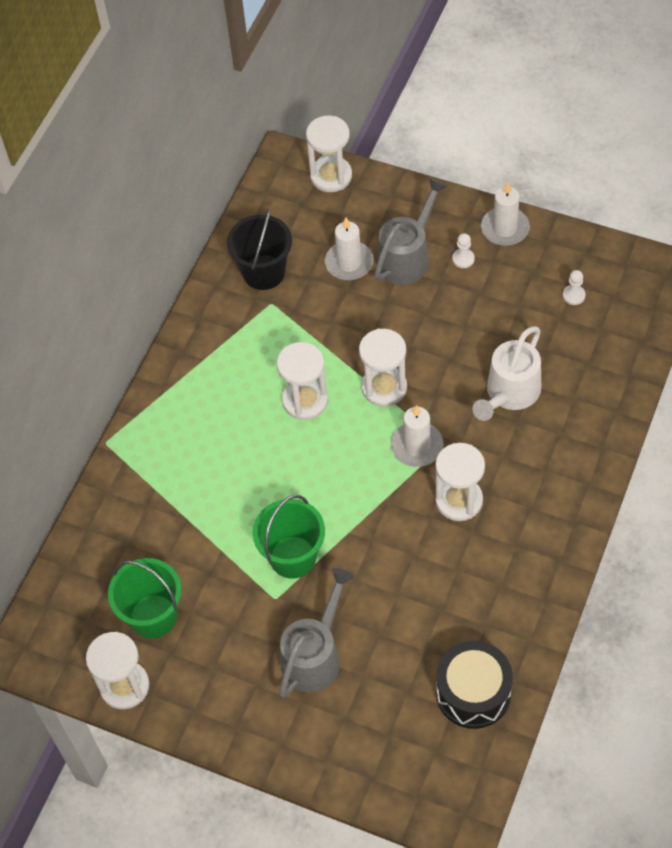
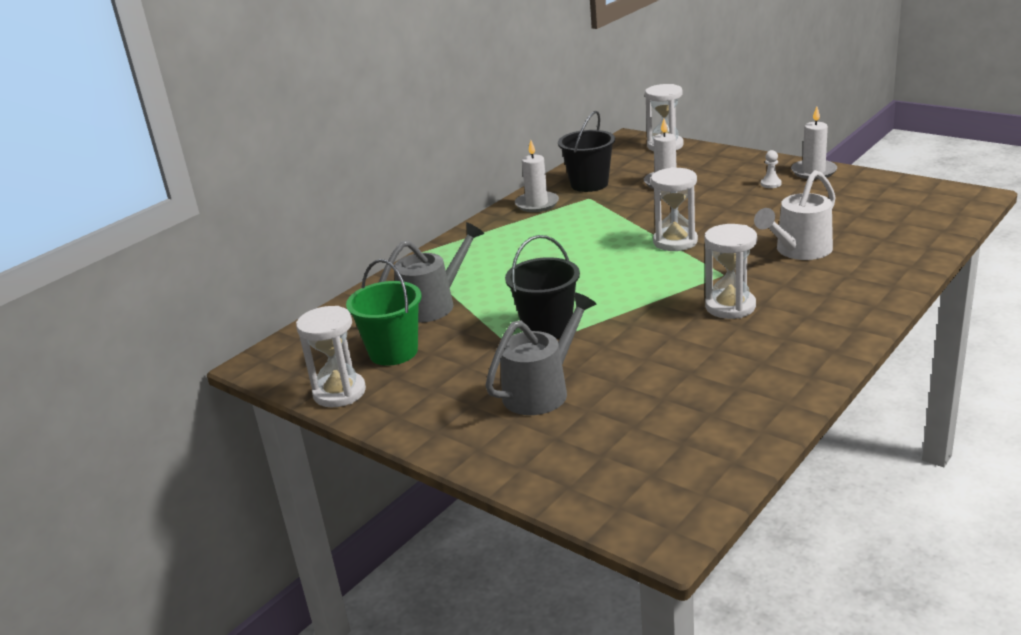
camera: 15 degrees right, 30 degrees down
green bucket [253,495,325,579] -> black bucket [505,235,580,339]
white hourglass [277,342,328,420] -> none
grey watering can [374,178,447,285] -> grey watering can moved to [379,222,484,323]
white candle [391,405,443,467] -> white candle moved to [515,140,559,212]
black drum [436,641,513,729] -> none
white pawn [563,270,585,305] -> none

